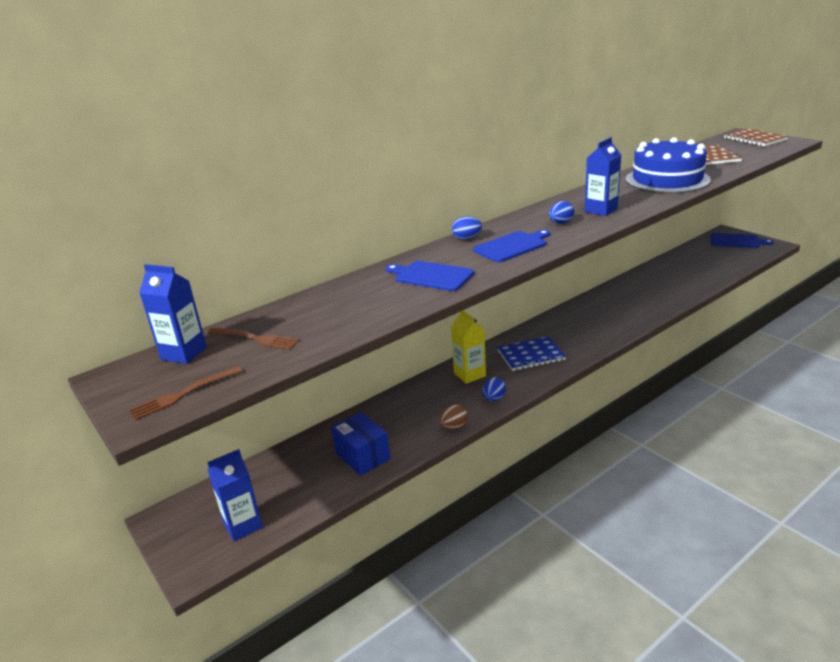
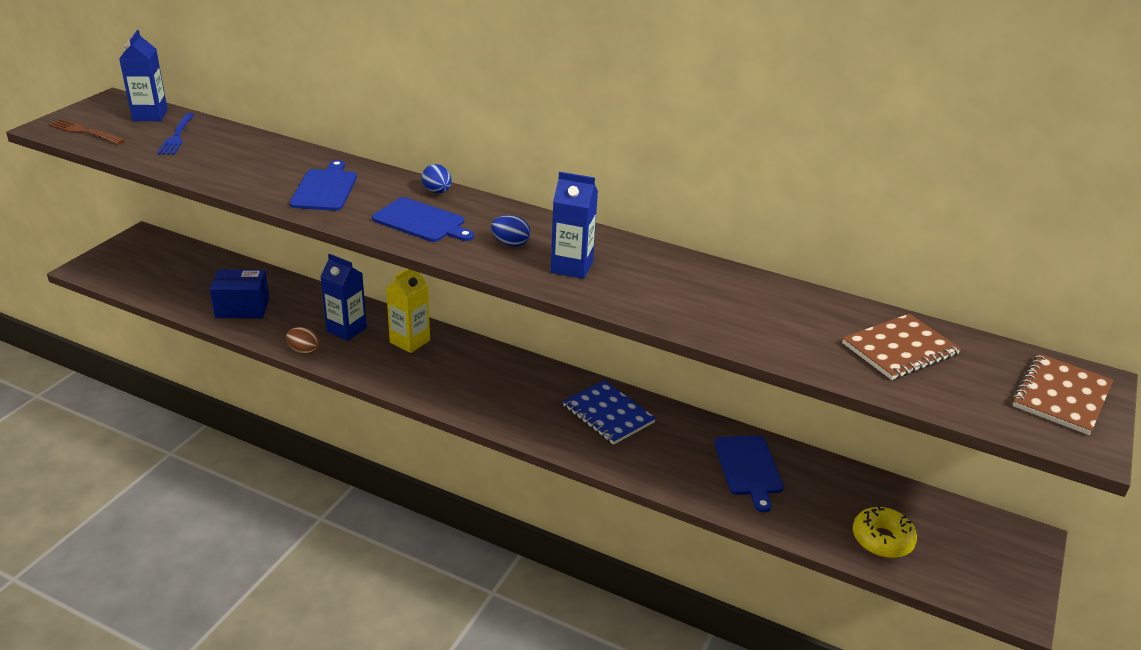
camera: 60 degrees right, 5 degrees up
blue carton [207,449,263,541] -> blue carton moved to [320,254,367,341]
brown fork [208,327,299,350] -> blue fork [158,113,194,155]
blue box [331,412,390,476] -> blue box turned 60 degrees clockwise [210,270,269,318]
blue egg [483,377,506,402] -> none
blue notebook [497,336,566,371] -> blue notebook moved to [563,380,656,445]
blue cake [626,137,711,193] -> none
blue cutting board [711,233,774,248] -> blue cutting board moved to [714,436,784,513]
none -> yellow donut [853,506,917,558]

